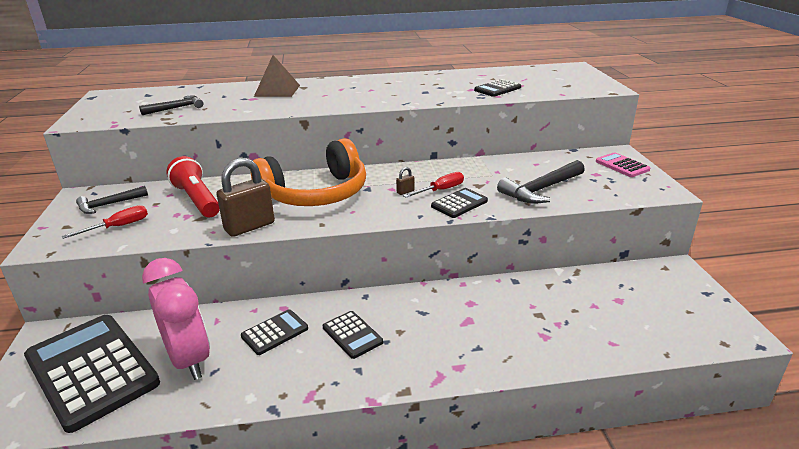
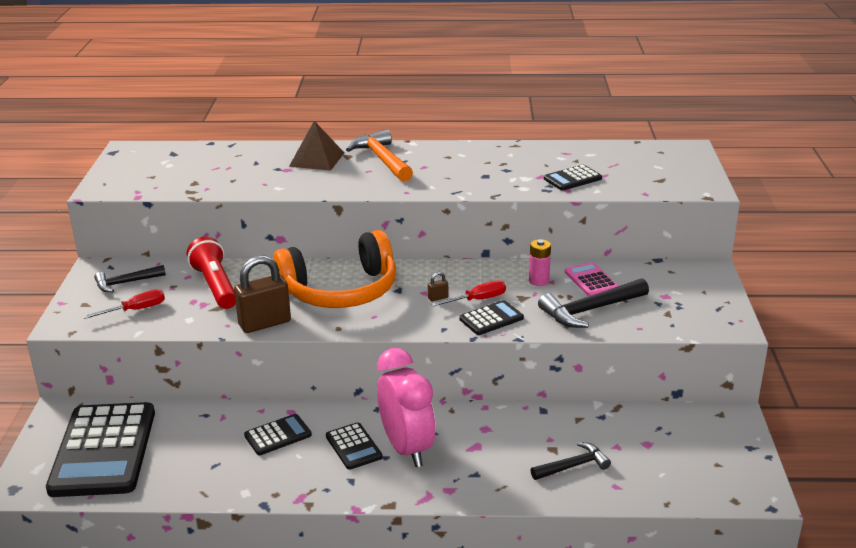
camera: 10 degrees right, 0 degrees up
black calculator [24,315,160,433] -> black calculator turned 150 degrees counterclockwise [46,402,155,497]
black hammer [139,95,203,115] -> black hammer moved to [531,442,611,480]
pink clock [142,258,210,380] -> pink clock moved to [377,348,436,467]
pink calculator [596,152,650,177] -> pink calculator moved to [565,262,618,296]
none -> orange hammer [346,129,413,182]
none -> pink battery [529,239,551,286]

